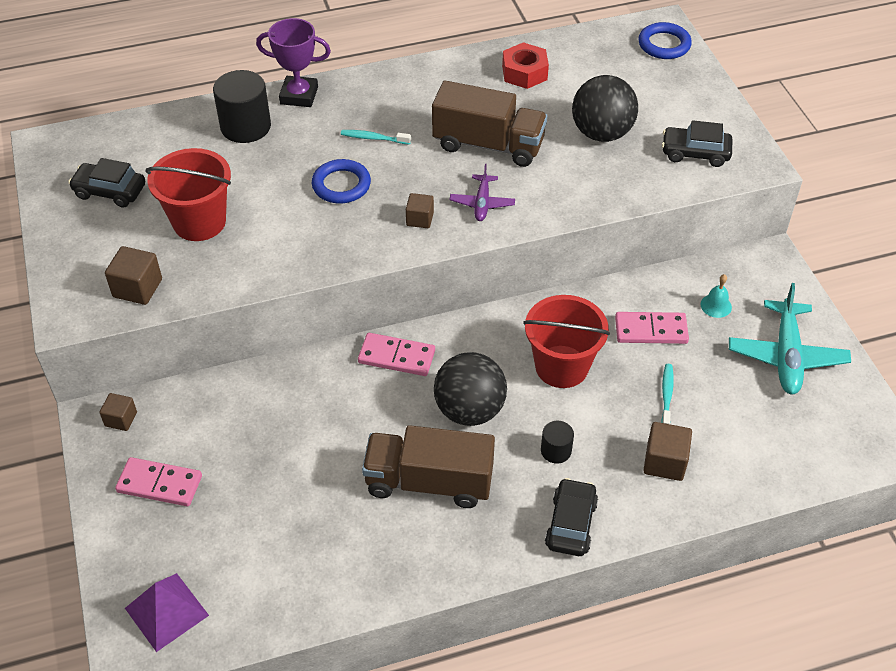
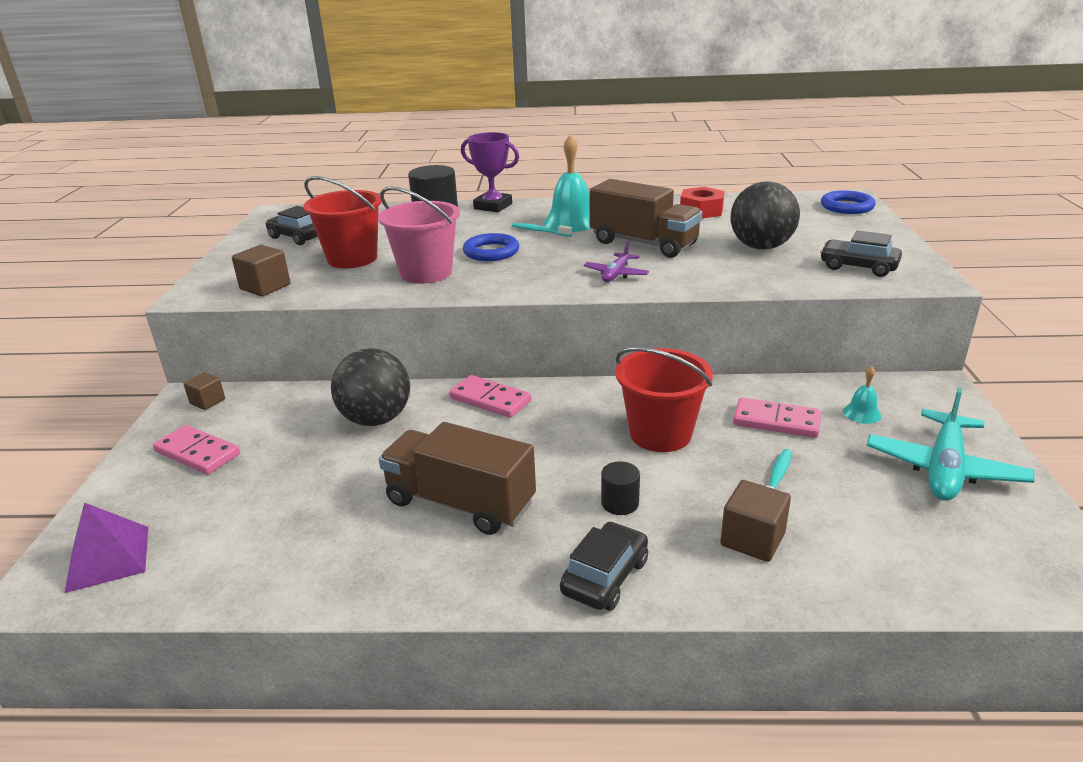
camera: 20 degrees right, 20 degrees down
brown cube [406,193,434,228] -> none
black ball [434,352,507,426] -> black ball moved to [331,348,410,426]
none -> pink bucket [378,186,460,284]
none -> turquoise bell [544,135,592,232]

